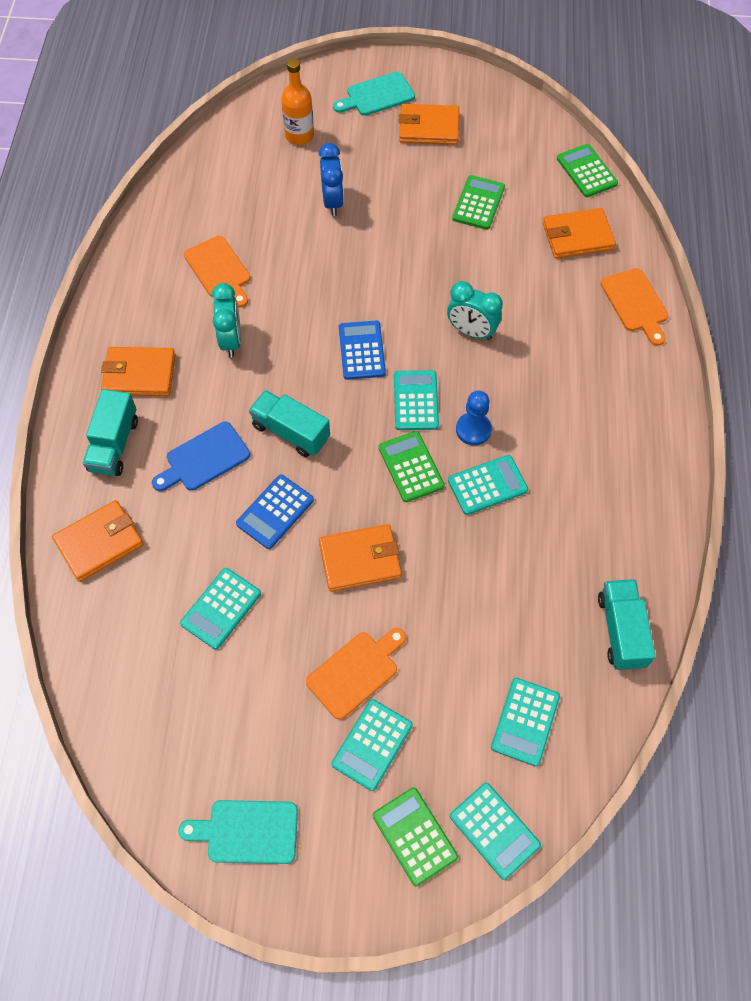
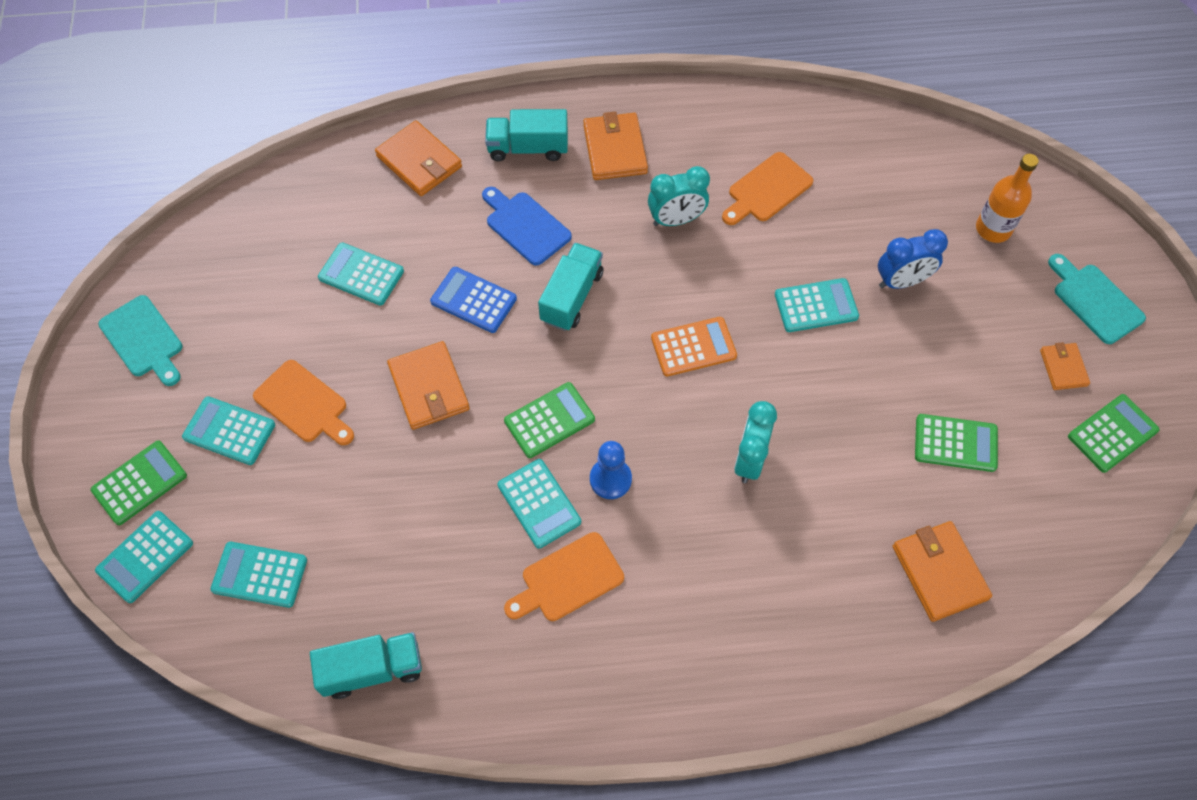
camera: 80 degrees right, 0 degrees up
turquoise cutting board [178,800,298,864] -> turquoise cutting board turned 150 degrees clockwise [98,295,183,386]
blue calculator [339,320,386,380] -> orange calculator [651,317,737,376]
turquoise calculator [394,370,439,430] -> turquoise calculator moved to [775,278,859,332]
orange wallet [398,104,459,145] -> orange wallet [1040,342,1090,390], size x0.60
green calculator [557,144,618,197] -> green calculator moved to [1068,394,1160,473]
orange cutting board [601,268,668,346] -> orange cutting board moved to [504,532,624,621]

